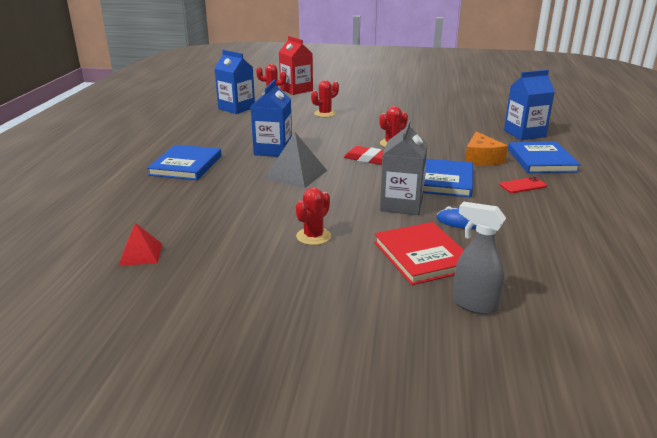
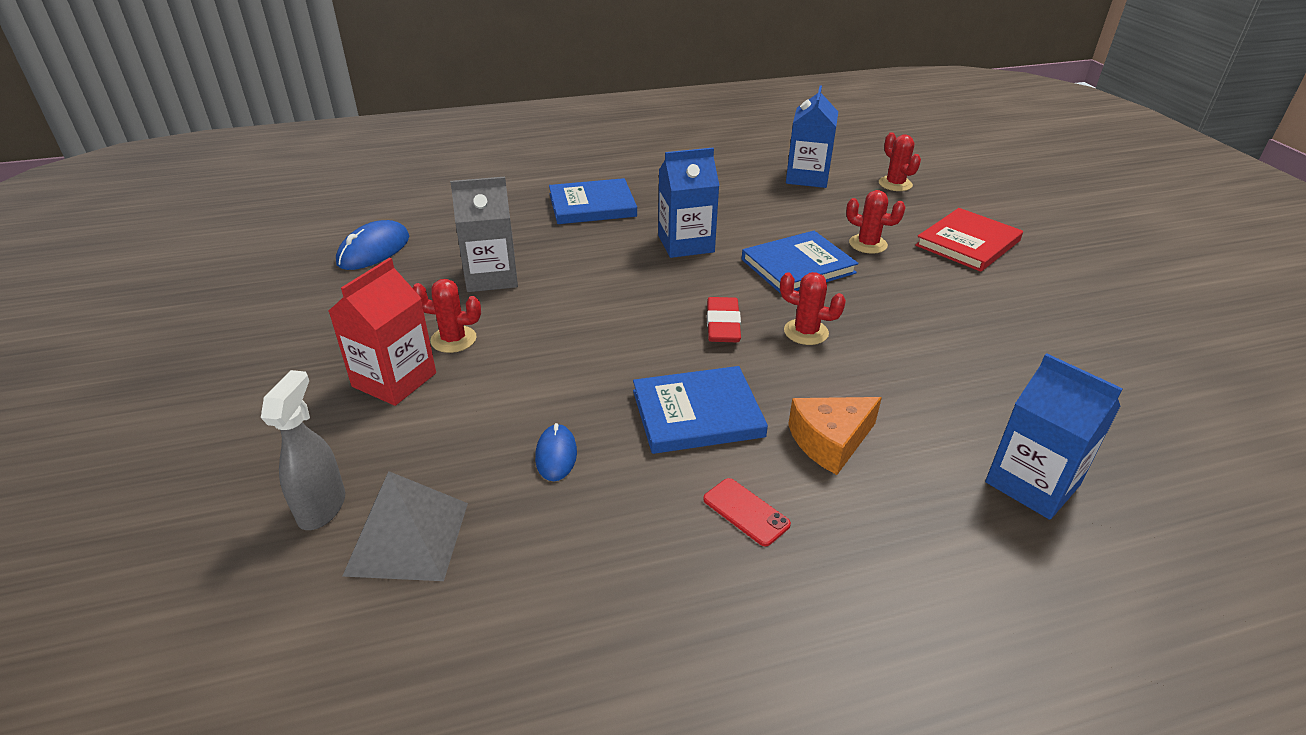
camera: 65 degrees right, 10 degrees up
red pyramid [119,223,162,266] -> blue mouse [336,220,409,270]
grey pyramid [264,132,327,188] -> grey pyramid moved to [342,471,468,581]
red carton [279,36,313,95] -> red carton moved to [329,258,436,406]
red book [374,222,464,285] -> red book moved to [915,208,1023,272]
grey carton [380,120,427,215] -> grey carton moved to [450,177,518,292]
blue book [508,142,581,173] -> blue book moved to [742,231,858,294]

